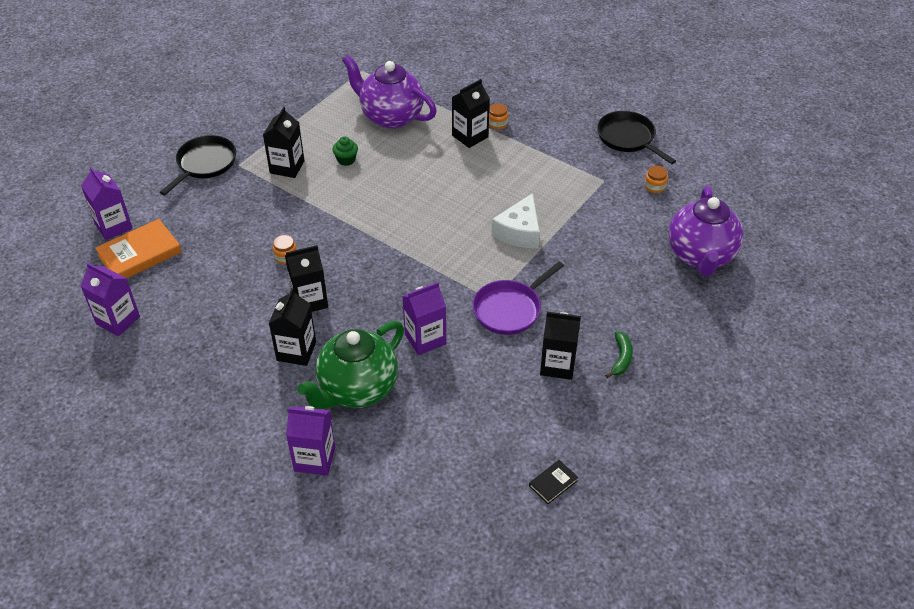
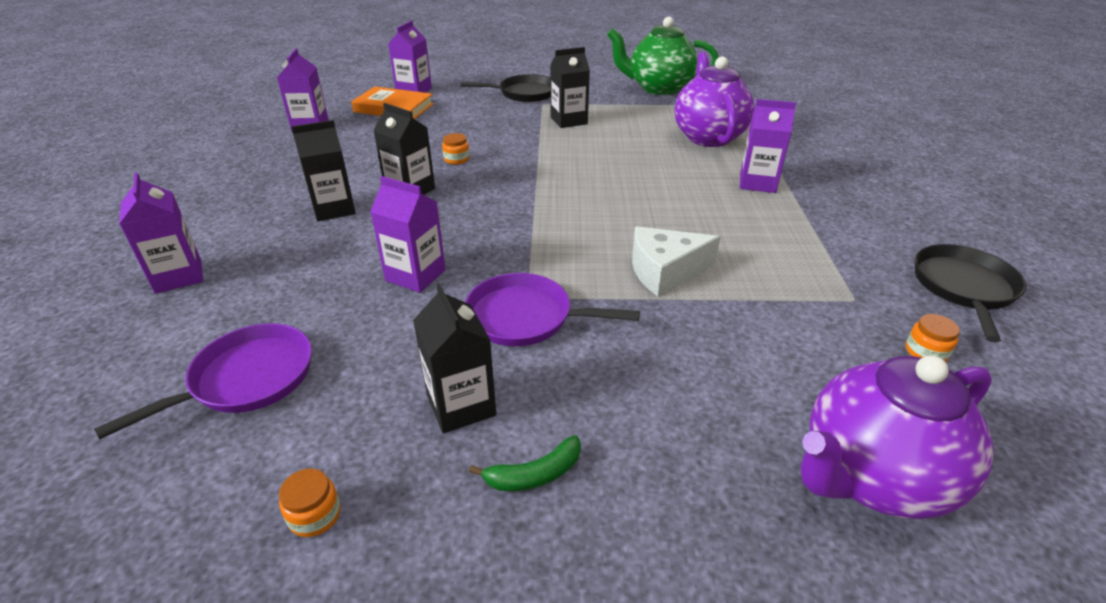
camera: 55 degrees right, 10 degrees down
green teapot [297,321,404,409] -> green teapot moved to [607,17,719,95]
green cupcake [333,136,358,166] -> none
black carton [452,79,490,148] -> purple carton [740,99,796,193]
orange jar [489,103,508,129] -> orange jar moved to [279,468,341,537]
black book [529,460,578,504] -> none
none -> purple pan [94,323,312,439]

